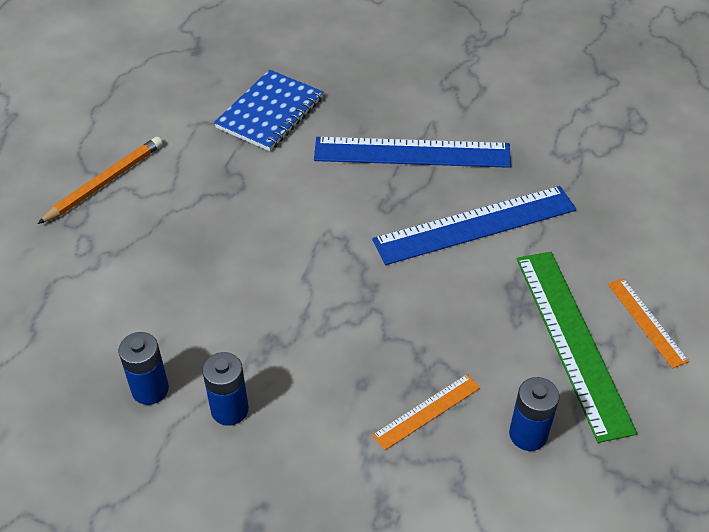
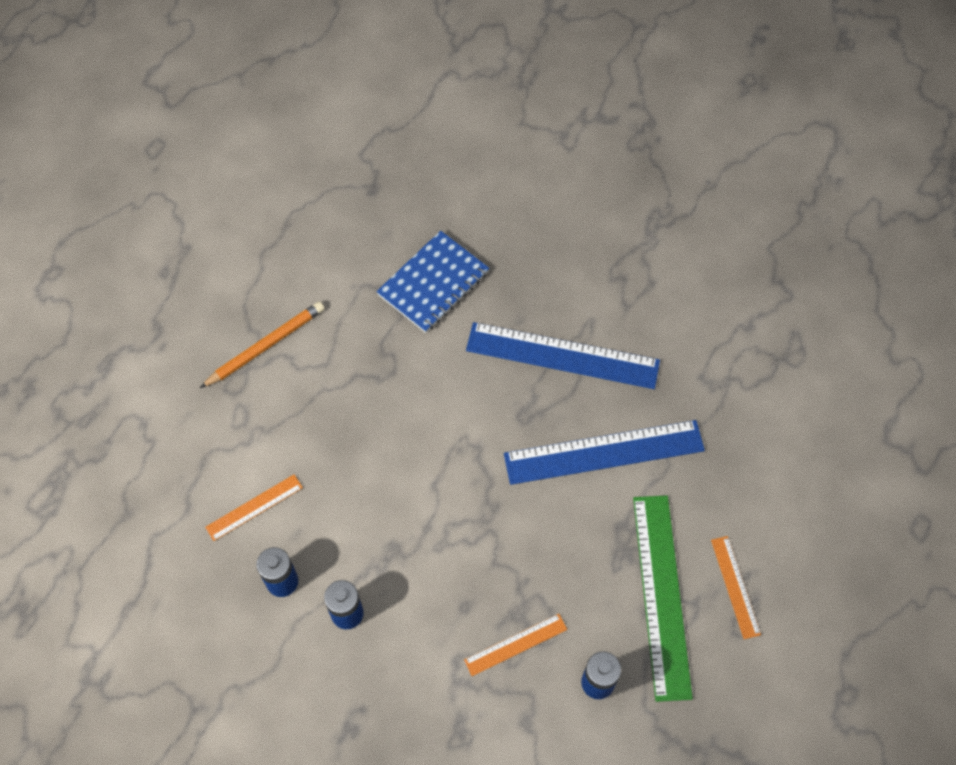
camera: 10 degrees right, 15 degrees up
none -> orange ruler [205,474,303,541]

